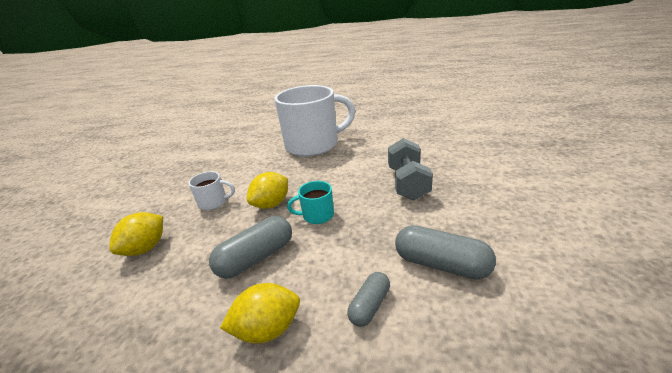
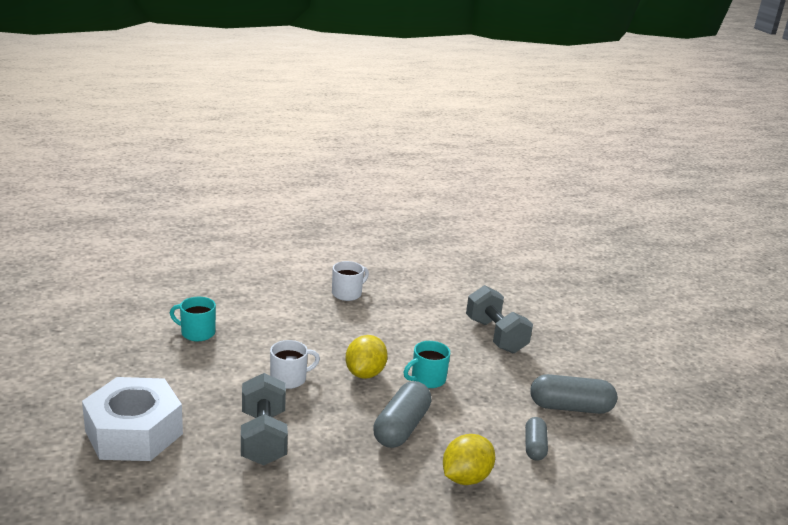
camera: 30 degrees left, 5 degrees down
yellow lemon [110,212,163,256] -> grey dumbbell [241,373,288,465]
white mug [274,85,356,157] -> white mug [332,261,369,301], size x0.42
none -> white nut [82,377,183,461]
none -> turquoise mug [170,297,216,341]

